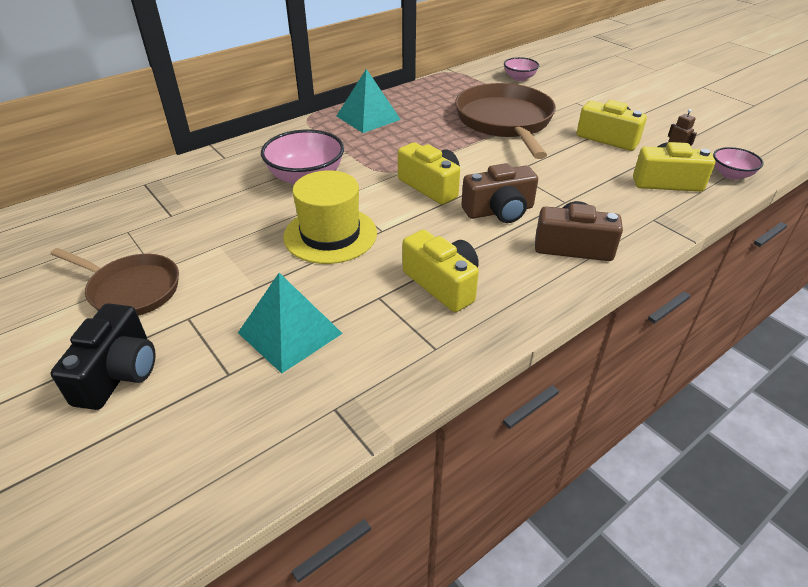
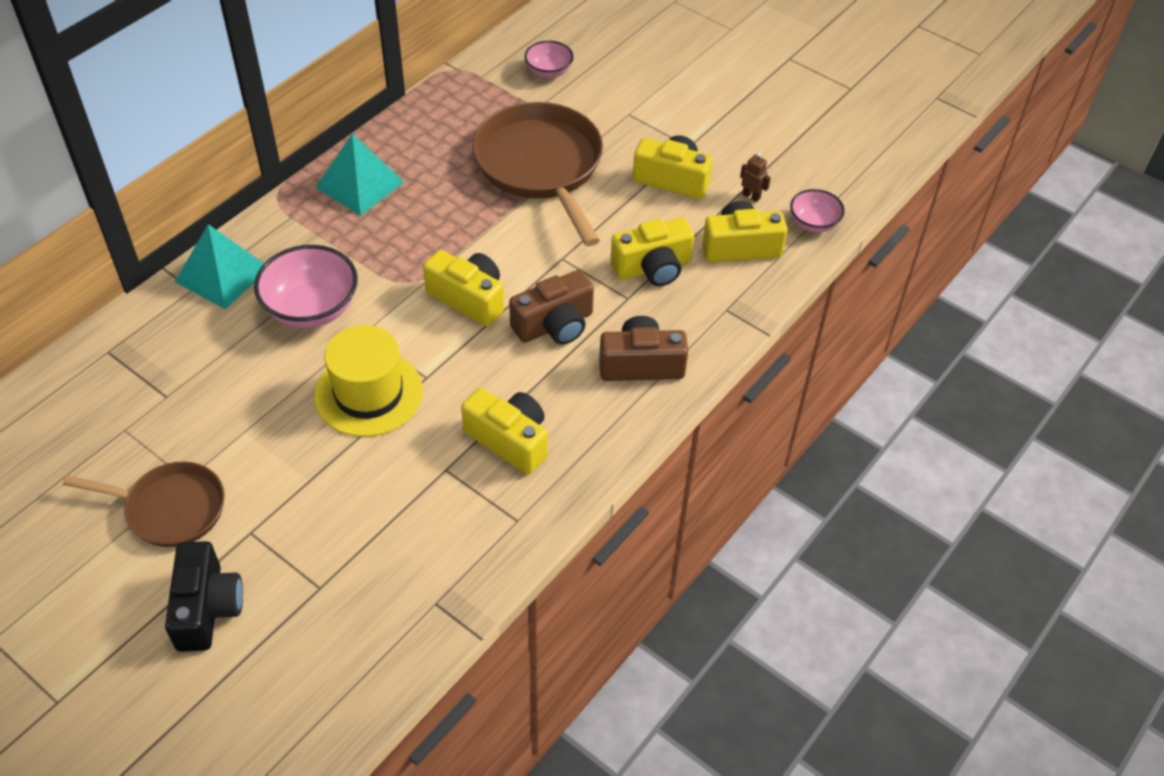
camera: 15 degrees left, 10 degrees up
turquoise pyramid [238,273,343,373] -> turquoise pyramid moved to [175,224,264,309]
none -> yellow camera [610,218,695,286]

